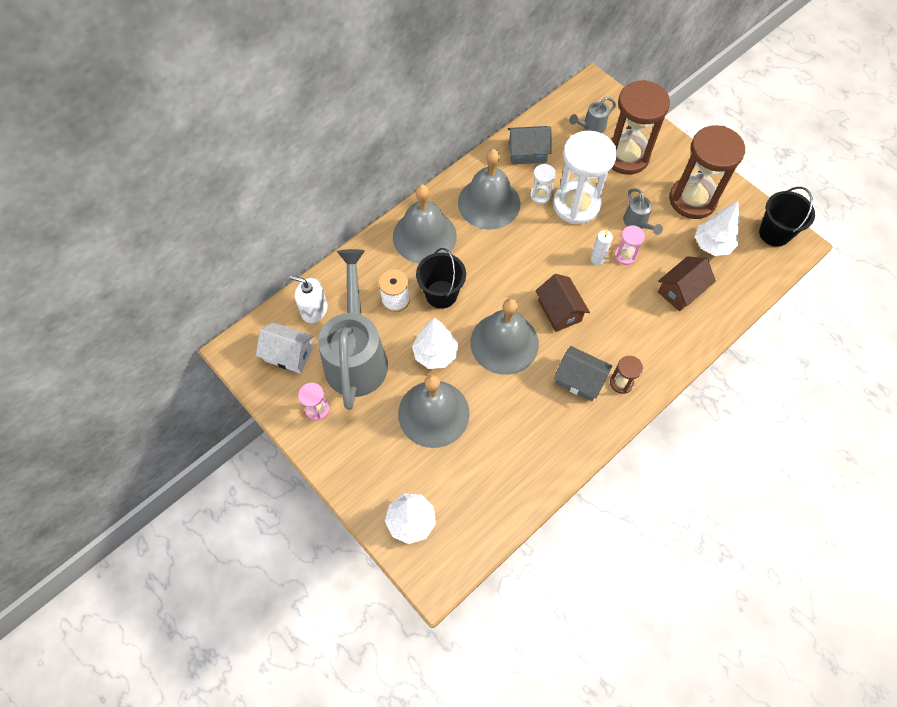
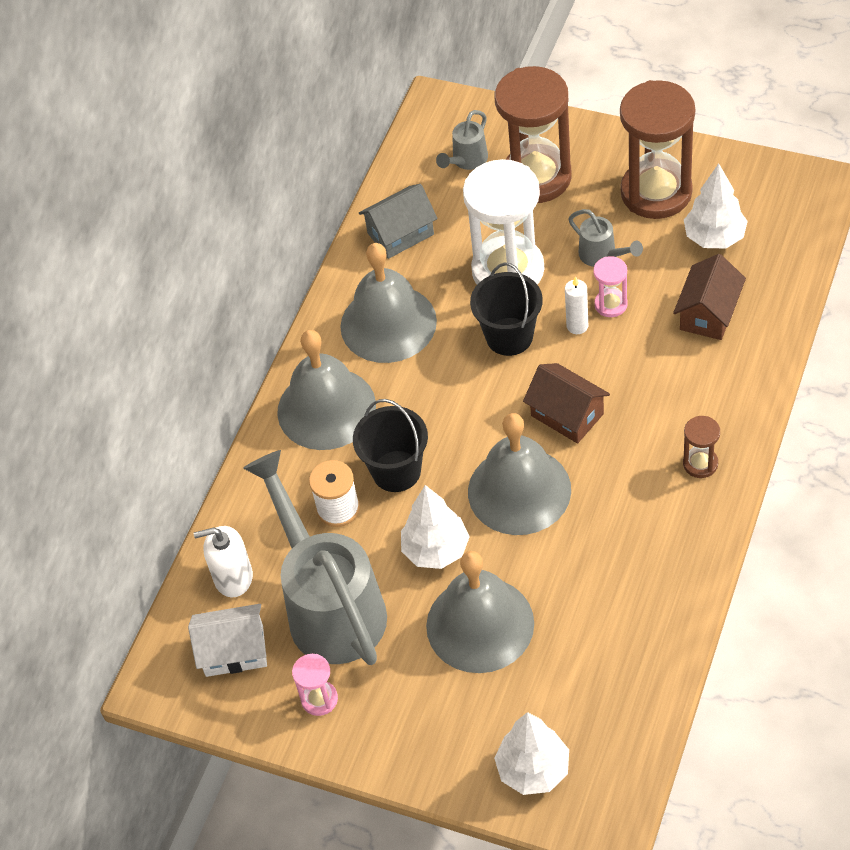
camera: 20 degrees left, 10 degrees down
white hourglass [530,164,556,204] -> none
grey house [554,346,612,401] -> none
black bucket [759,187,815,247] -> black bucket moved to [470,263,543,356]

